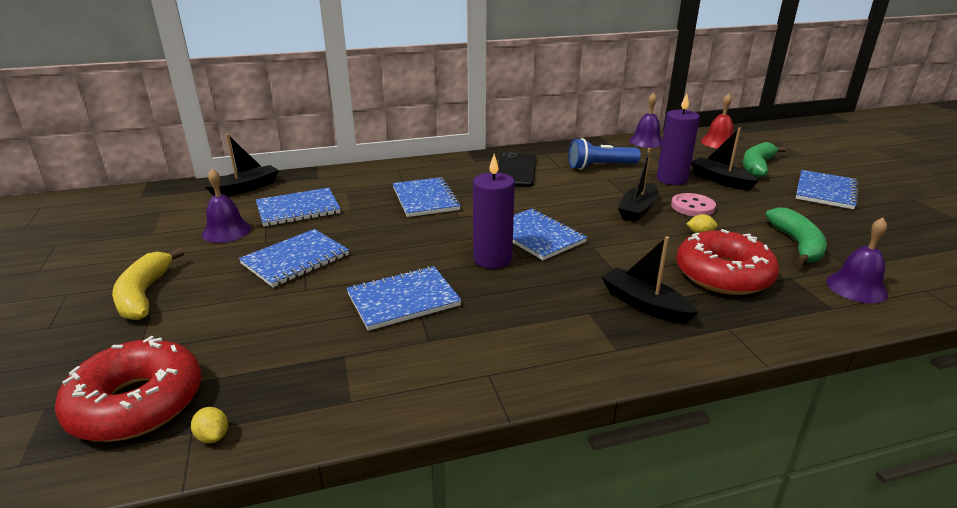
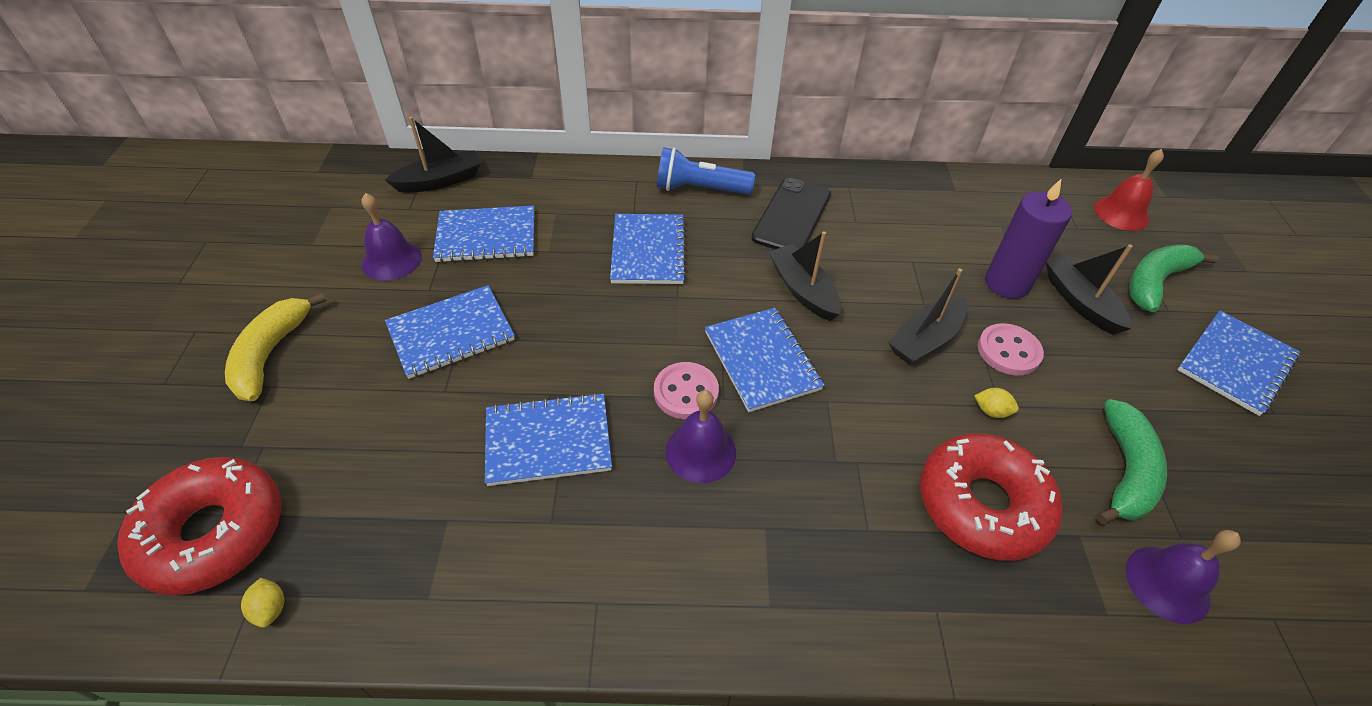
camera: 15 degrees right, 20 degrees up
purple candle [473,154,515,269] -> pink button [654,362,719,419]
blue flashlight [569,138,641,170] -> blue flashlight moved to [657,147,755,195]
black boat [601,236,699,324] -> black boat moved to [769,231,841,321]
purple bell [629,93,662,148] -> purple bell moved to [666,390,736,483]

